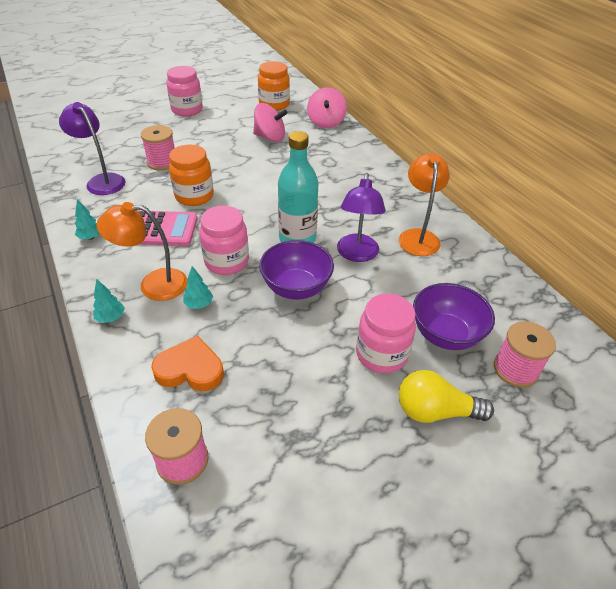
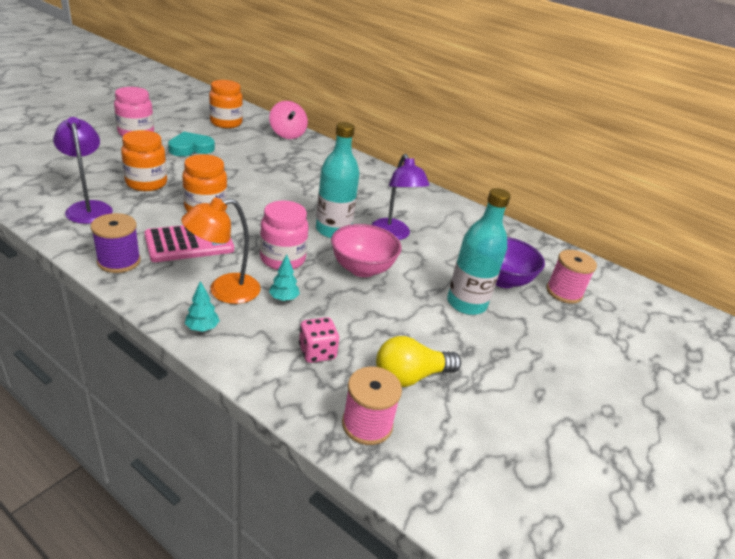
camera: 30 degrees left, 10 degrees down
purple lamp [59,102,126,195] -> purple lamp turned 45 degrees clockwise [53,117,113,224]
turquoise tree [75,199,100,240] -> purple spool [91,213,141,273]
pink spool [141,125,175,170] -> orange jar [121,130,167,191]
orange heart [151,336,224,391] -> pink dice [299,317,339,363]
pink spinning top [253,103,287,142] -> none
purple bowl [259,240,334,300] -> pink bowl [331,224,401,277]
pink jar [356,294,416,373] -> turquoise bottle [447,188,511,315]
orange lamp [399,153,450,256] -> none
yellow light bulb [399,370,494,423] -> yellow light bulb moved to [376,336,461,387]
none -> turquoise heart [168,132,215,156]

